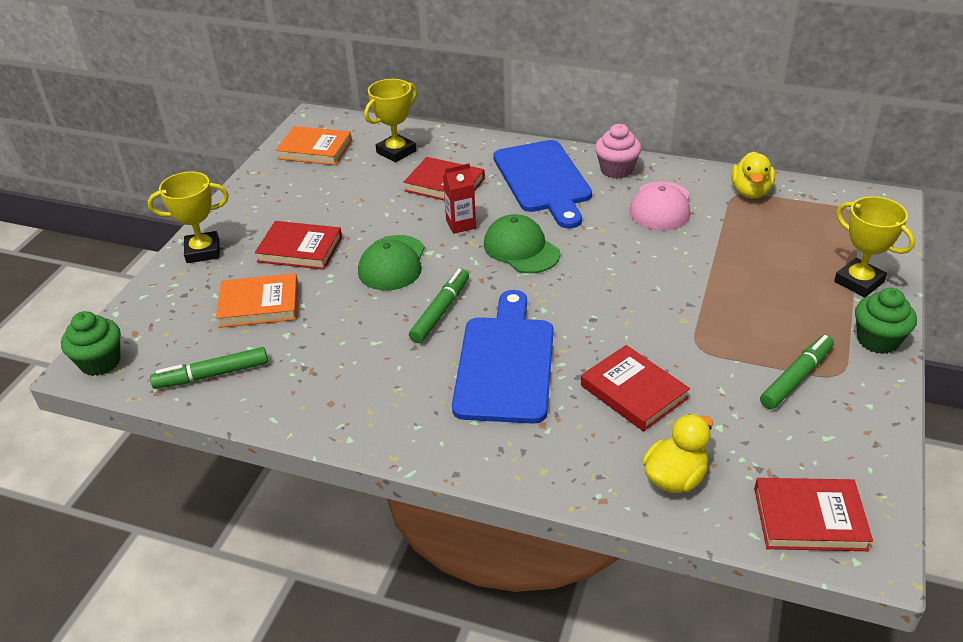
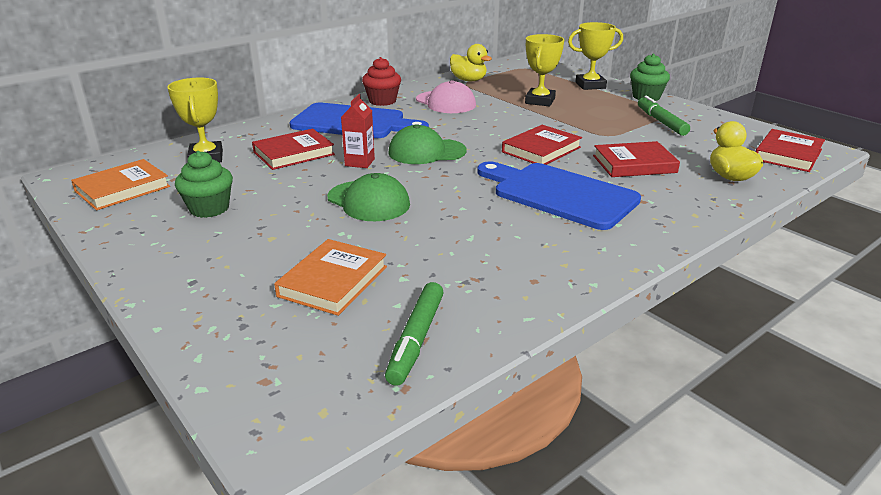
camera: 60 degrees left, 10 degrees down
green cupcake [61,311,121,376] -> green cupcake moved to [175,151,233,218]
yellow trophy [148,172,229,263] -> yellow trophy moved to [525,34,565,106]
red book [255,221,342,270] -> red book moved to [502,125,582,165]
green marker [409,269,469,343] -> none
pink cupcake [595,124,642,179] -> red cupcake [362,57,401,106]

